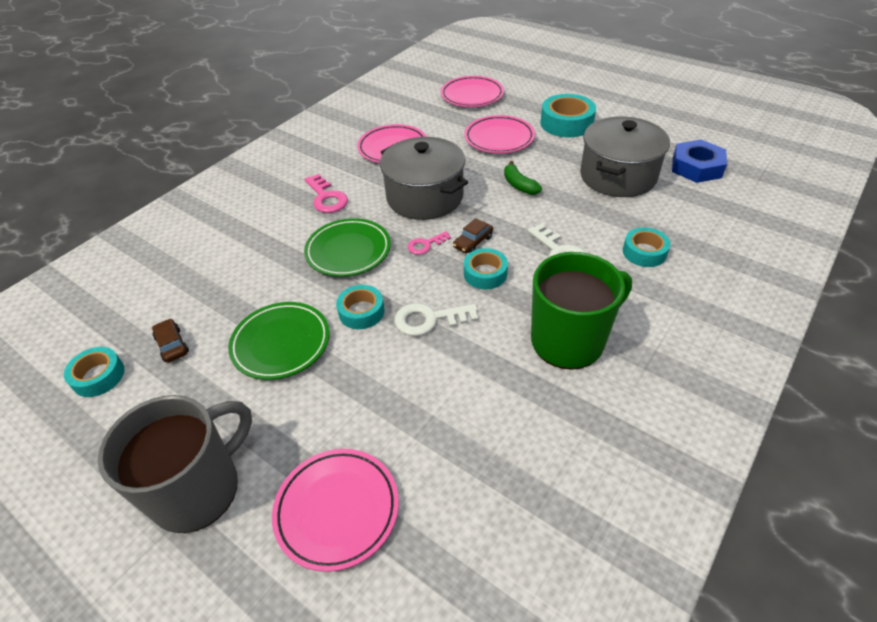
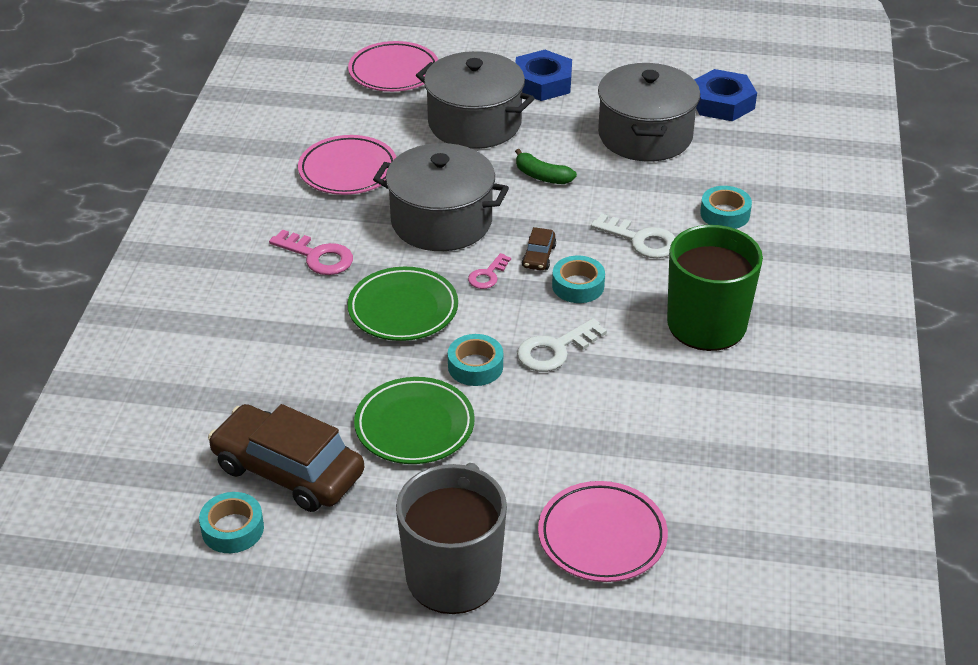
camera: 30 degrees left, 5 degrees down
brown car [152,319,189,363] -> brown car [208,404,364,512], size x2.34
pink plate [465,115,535,153] -> grey pot [416,51,535,149]
turquoise tape [541,94,596,137] -> blue nut [515,50,572,101]

